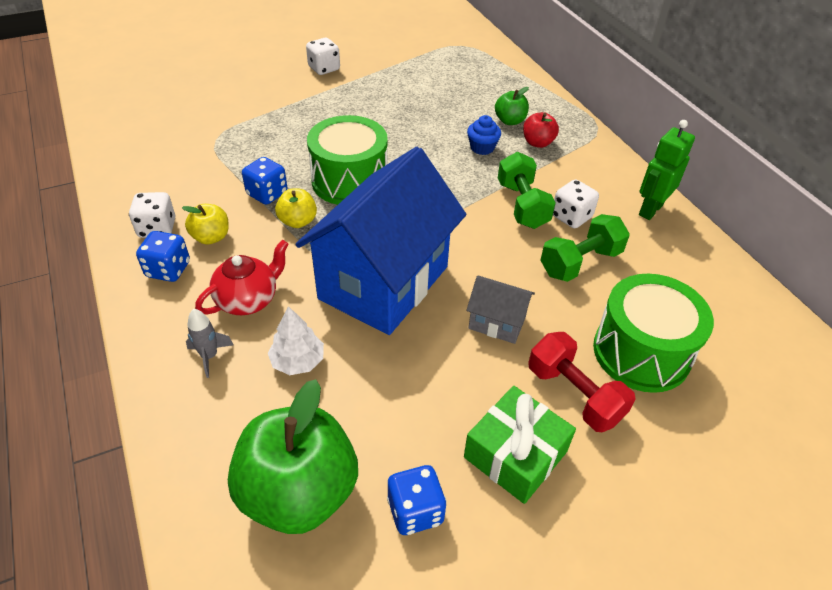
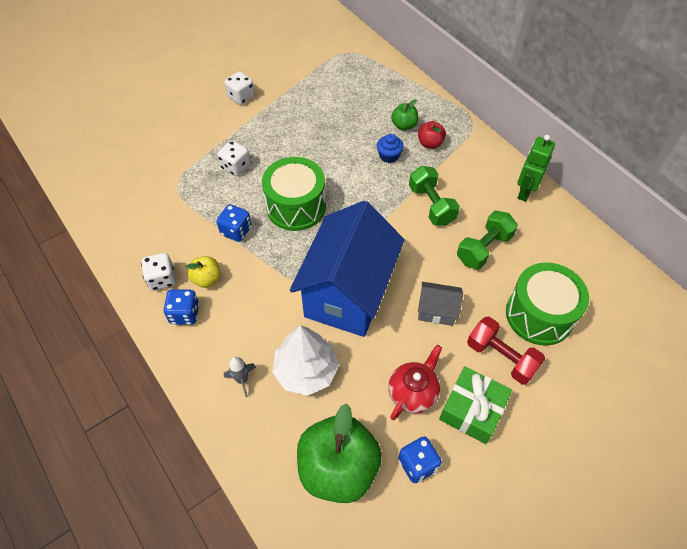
camera: 10 degrees left, 10 degrees up
red teapot [195,240,289,315] -> red teapot moved to [388,345,442,420]
white tree [268,306,324,375] -> white tree [272,325,339,396], size x1.63
yellow apple [275,188,317,228] -> none
white dice [553,179,599,228] -> white dice moved to [217,140,251,176]

